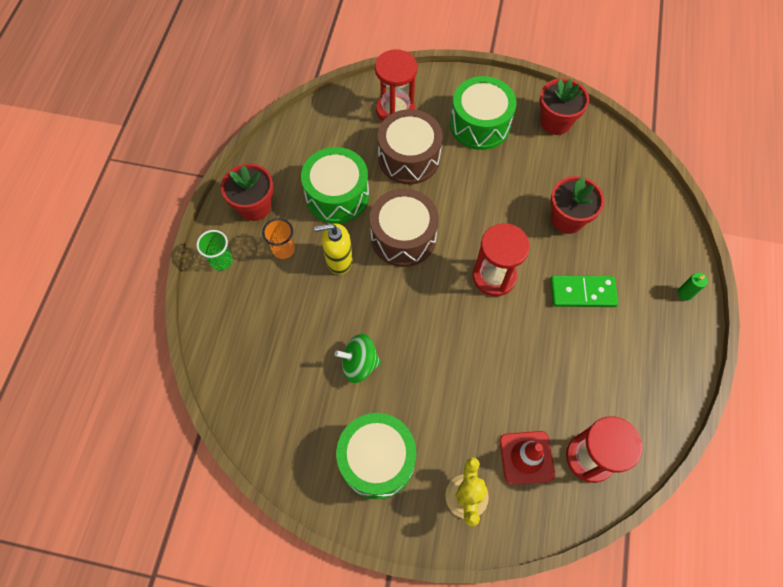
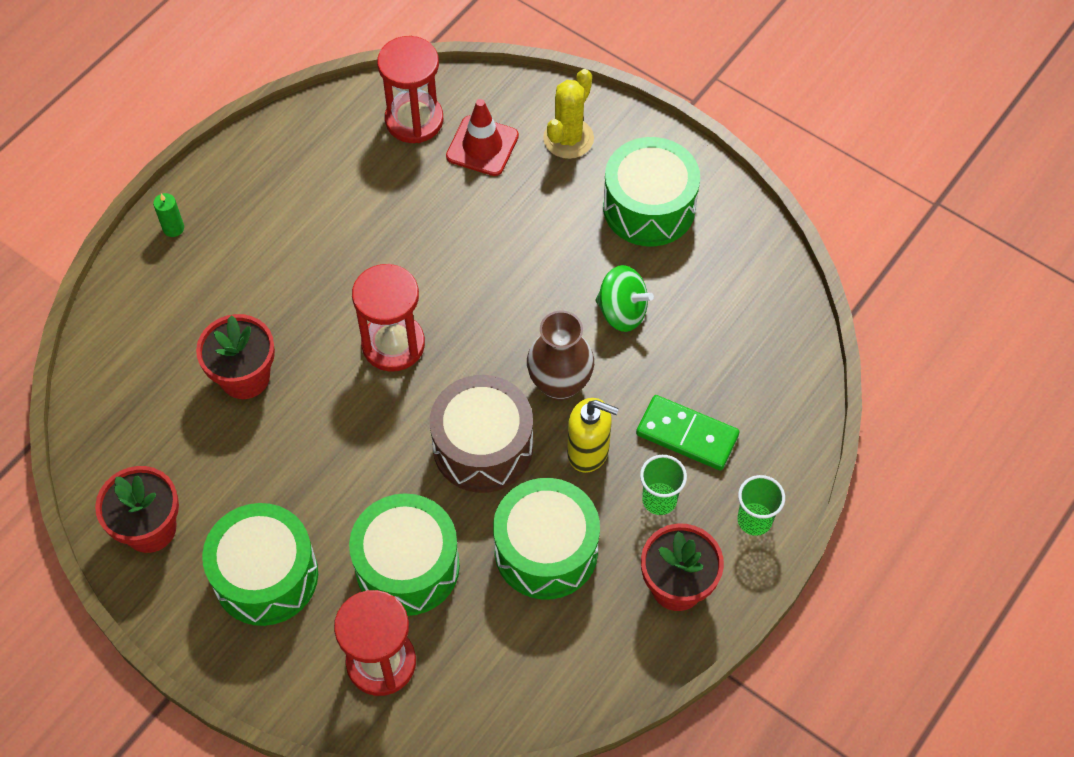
camera: 155 degrees left, 5 degrees down
orange cup [262,218,295,259] -> green cup [640,455,687,515]
brown drum [378,109,443,184] -> green drum [349,493,460,616]
green domino [550,275,618,307] -> green domino moved to [636,395,740,471]
none -> brown vase [527,311,594,401]

